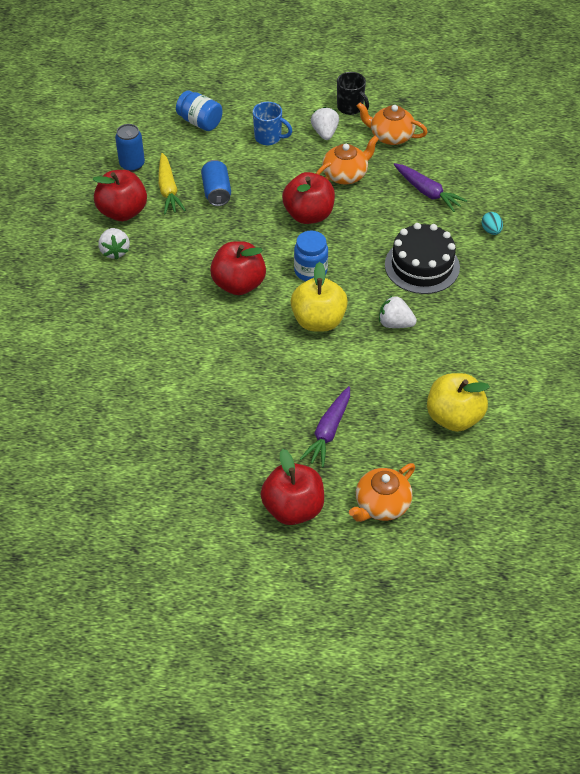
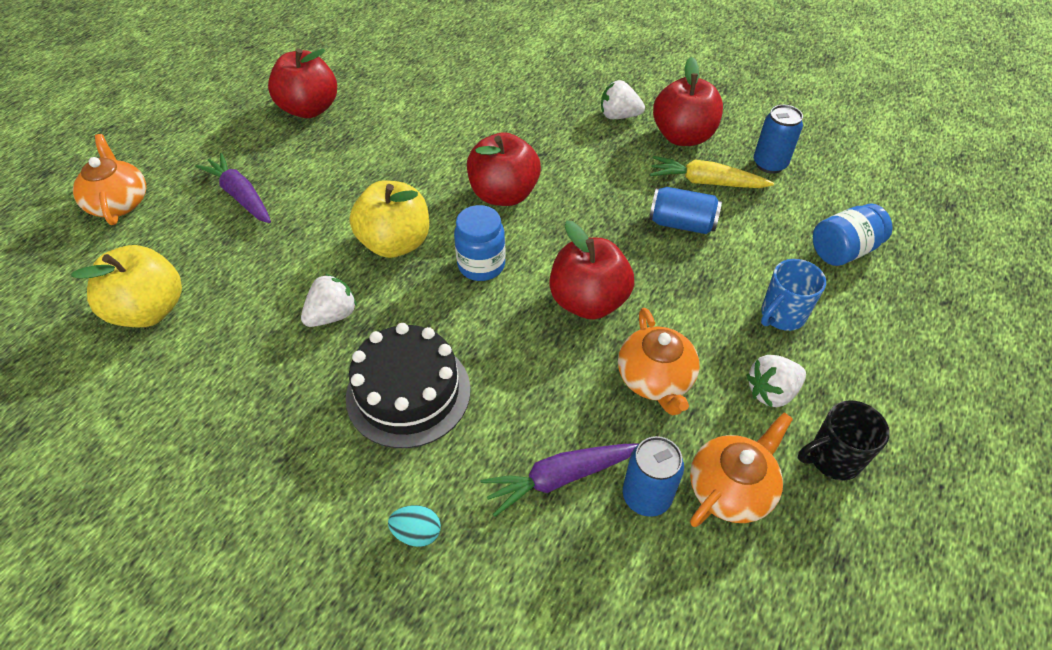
camera: 115 degrees right, 0 degrees up
red apple [261,449,324,525] -> red apple moved to [268,48,337,118]
white strawberry [311,107,339,140] -> white strawberry turned 135 degrees clockwise [746,355,806,407]
none -> blue can [623,436,684,517]

